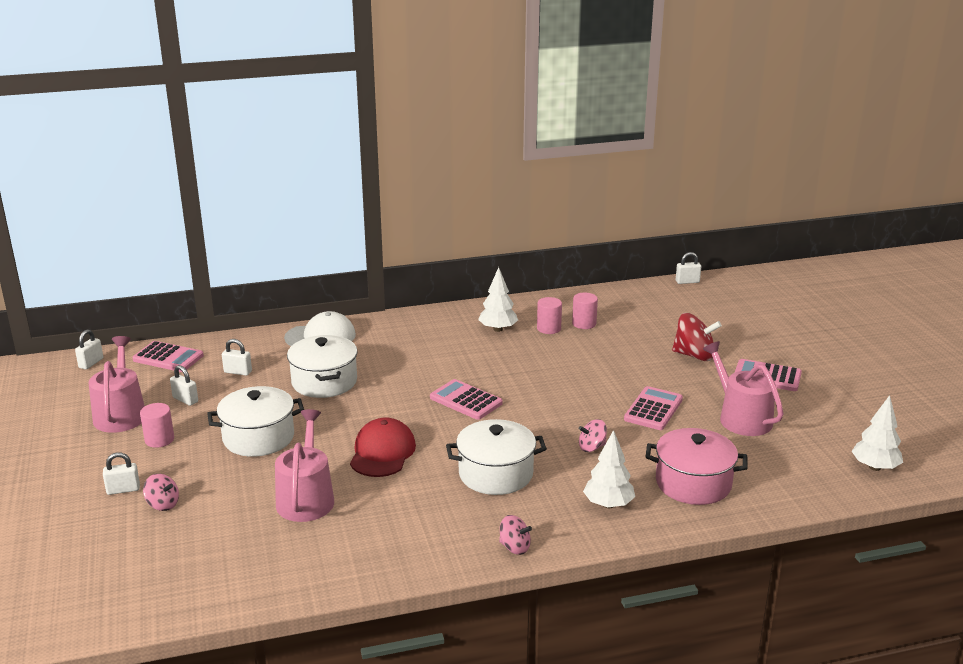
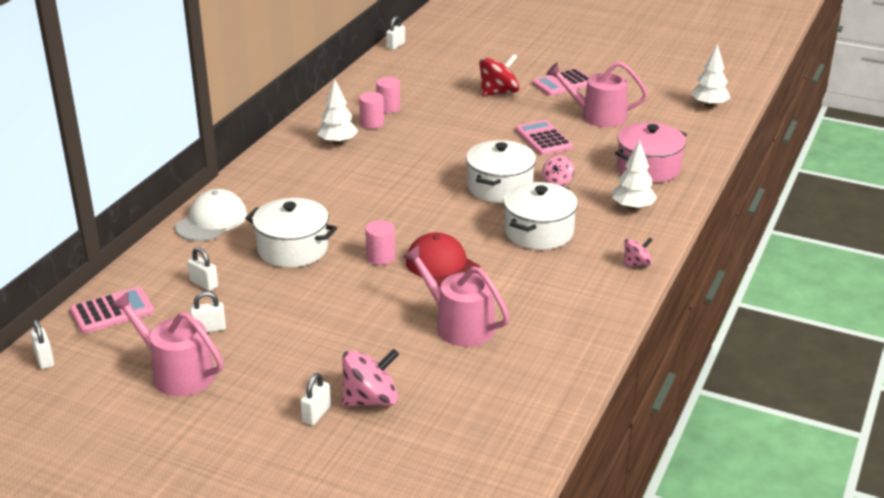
camera: 50 degrees left, 5 degrees up
pink cylinder [140,403,174,448] -> pink cylinder moved to [365,220,395,265]
pink spinning top [143,474,179,511] -> pink spinning top [342,349,399,406], size x1.72
white pot [207,386,304,457] -> white pot moved to [466,140,536,203]
white padlock [222,339,252,376] -> white padlock turned 75 degrees clockwise [187,247,218,291]
pink calculator [430,379,503,420] -> none

